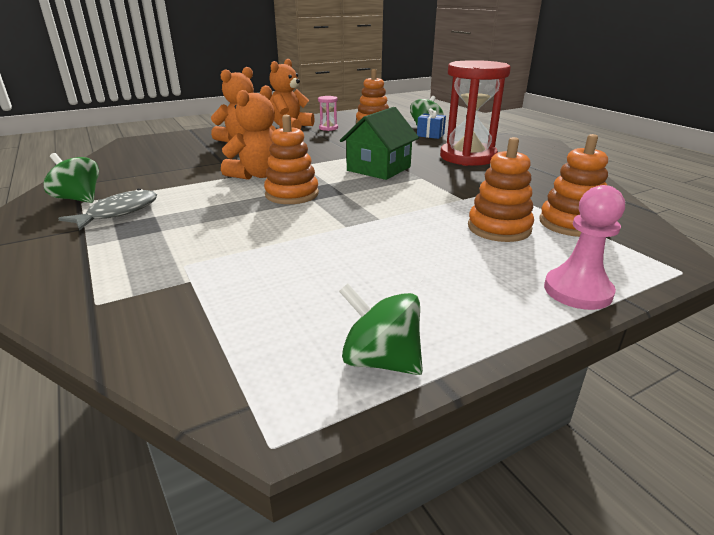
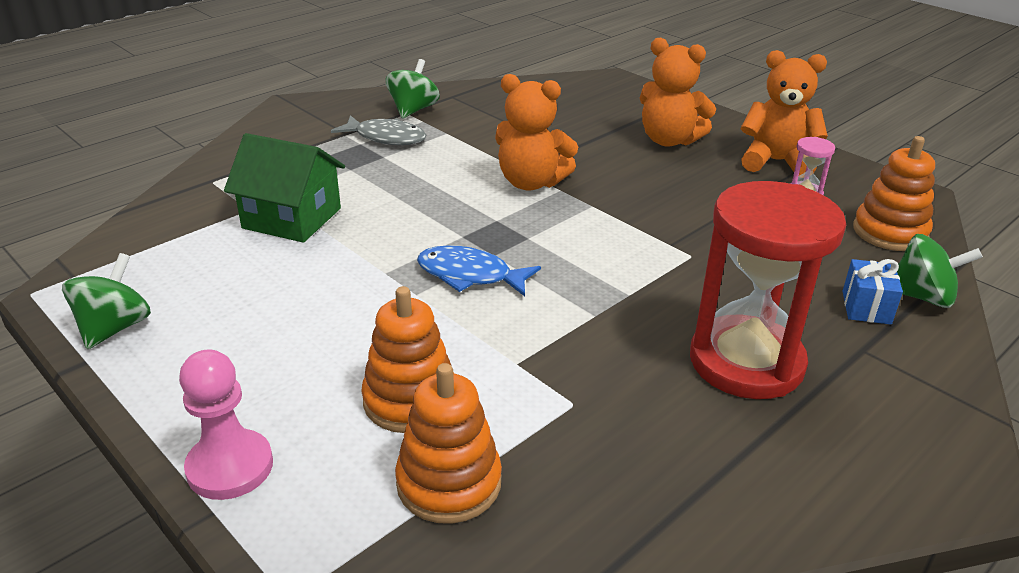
camera: 75 degrees right, 5 degrees up
orange stacking toy [264,115,319,204] -> none
green house [340,107,419,180] -> green house moved to [224,133,345,243]
none -> blue fish [417,245,541,296]

